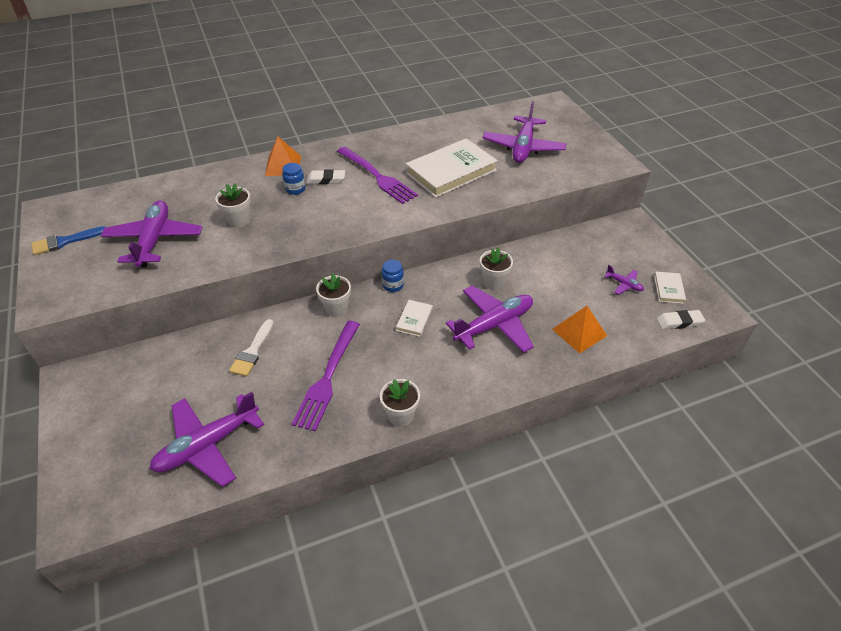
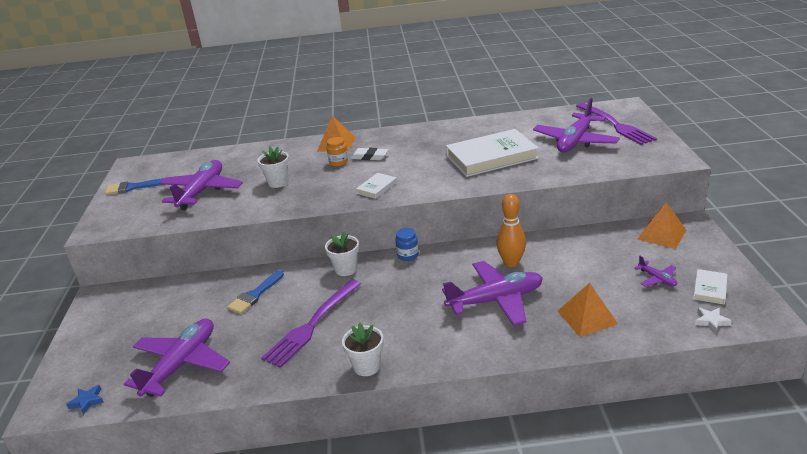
camera: 20 degrees right, 15 degrees down
purple plane [150,392,264,487] -> purple plane turned 135 degrees clockwise [124,319,230,397]
white brush [229,319,274,376] -> blue brush [227,270,284,314]
blue jar [282,163,306,195] -> orange jar [326,137,348,167]
purple fork [337,147,418,204] -> purple fork moved to [576,103,657,145]
white book [396,300,433,337] -> white book moved to [356,173,397,199]
white flower pot [480,247,513,290] -> orange bowling pin [496,194,526,267]
white eraser [656,310,705,329] -> white star [695,307,732,333]
none -> blue star [66,385,104,415]
none -> orange pyramid [637,203,687,249]

